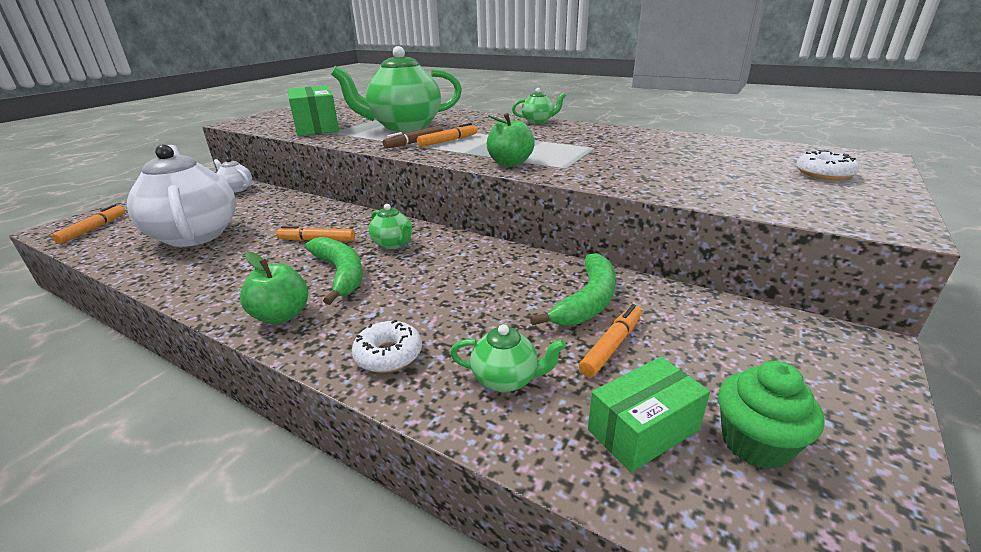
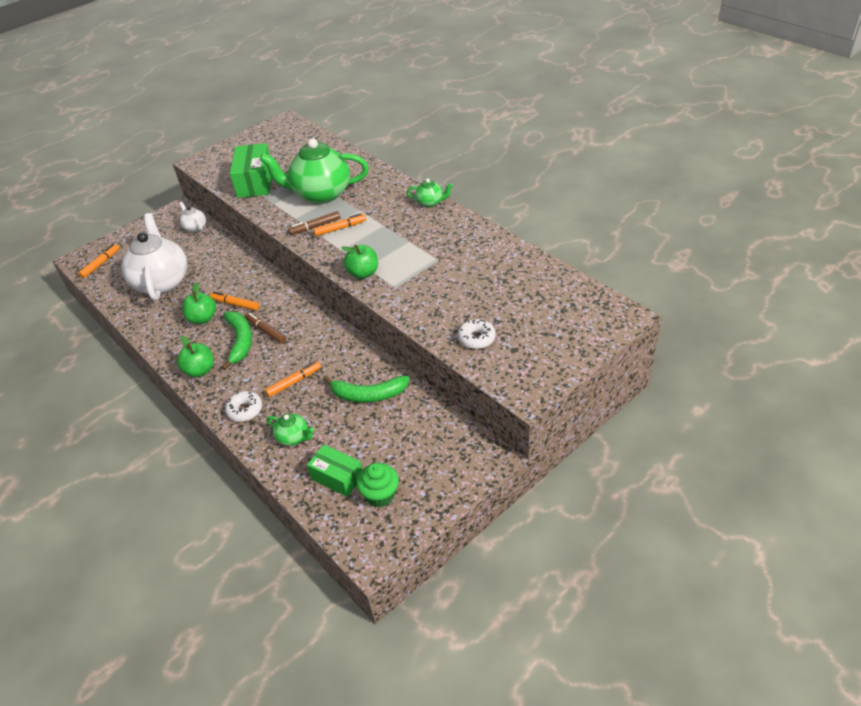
camera: 20 degrees right, 15 degrees up
green teapot [369,204,412,249] -> none
green banana [530,253,616,326] -> green banana turned 45 degrees clockwise [323,375,410,403]
orange marker [579,304,642,377] -> orange marker moved to [265,362,321,397]
green box [588,357,710,472] -> green box turned 45 degrees clockwise [307,445,362,497]
white donut [796,150,859,180] -> white donut moved to [458,319,496,349]
none -> green apple [182,283,216,324]
none -> brown marker [245,313,286,344]

